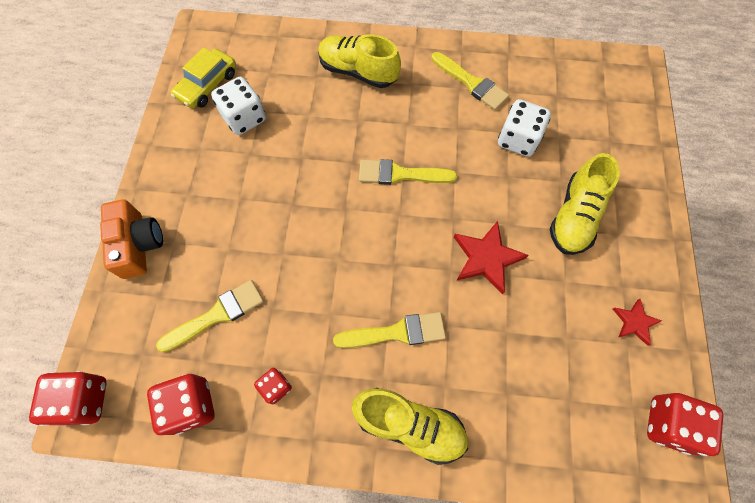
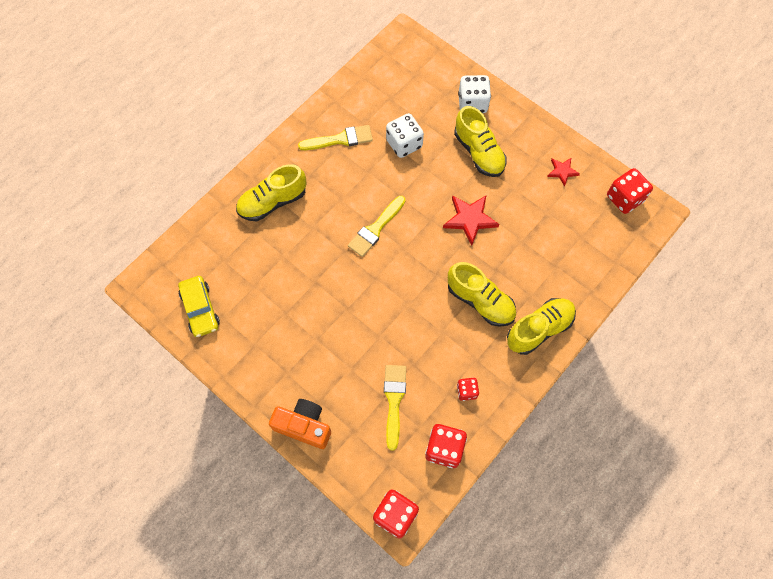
camera: 55 degrees left, 0 degrees up
white dice [211,77,266,135] -> white dice moved to [458,75,491,113]
yellow brush [333,312,446,348] -> yellow shoe [448,262,516,327]

